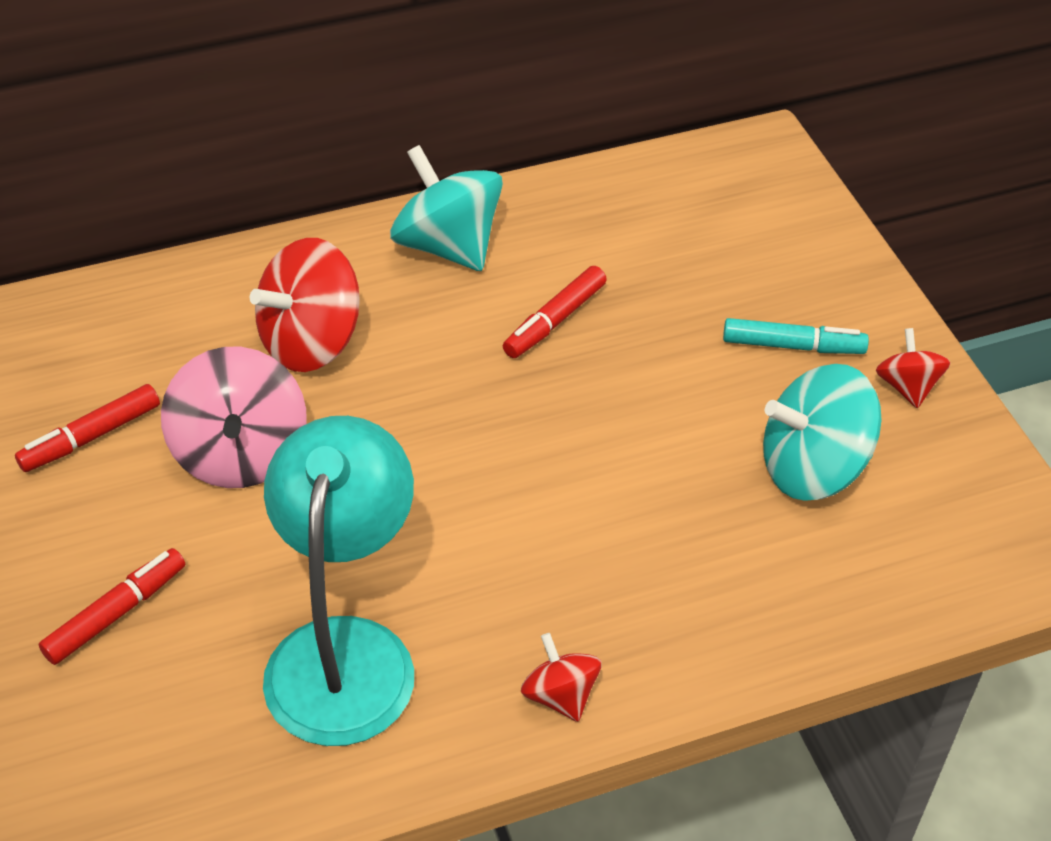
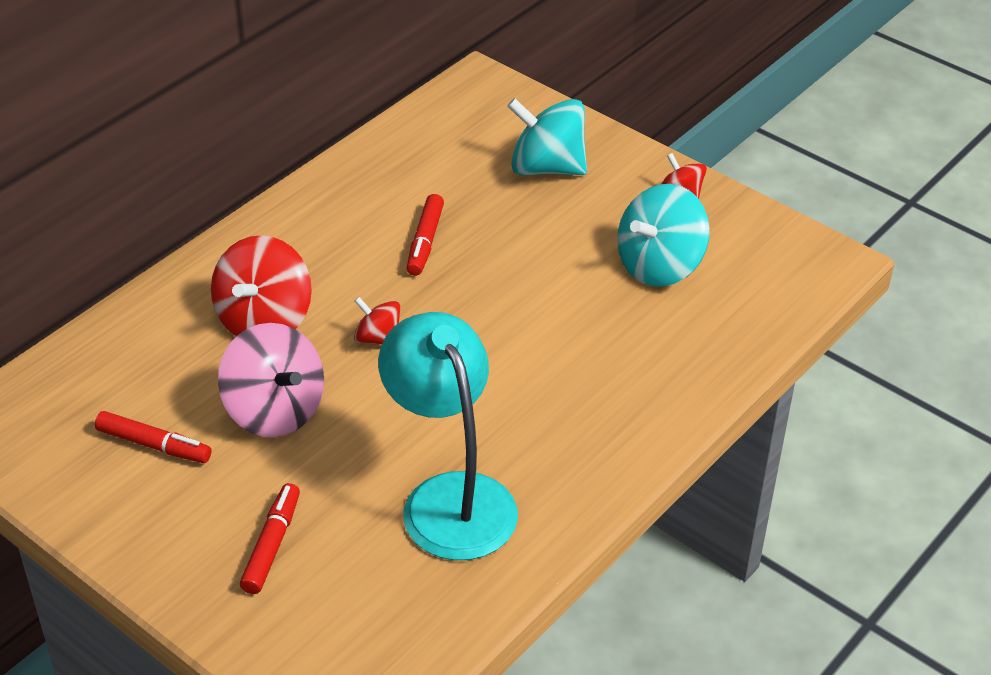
camera: 30 degrees left, 5 degrees down
red marker [15,384,160,472] -> red marker turned 90 degrees counterclockwise [95,411,212,463]
turquoise spinning top [390,145,503,271] -> turquoise spinning top moved to [507,98,587,176]
red spinning top [521,633,602,722] -> red spinning top moved to [354,297,400,345]
turquoise marker [723,318,869,354] -> none

